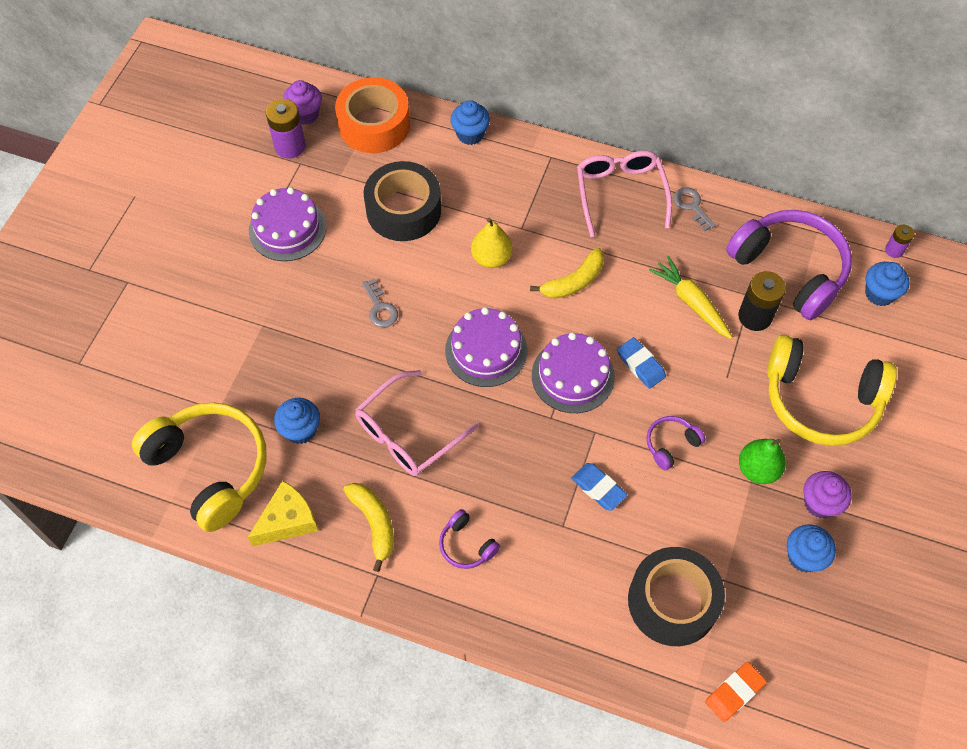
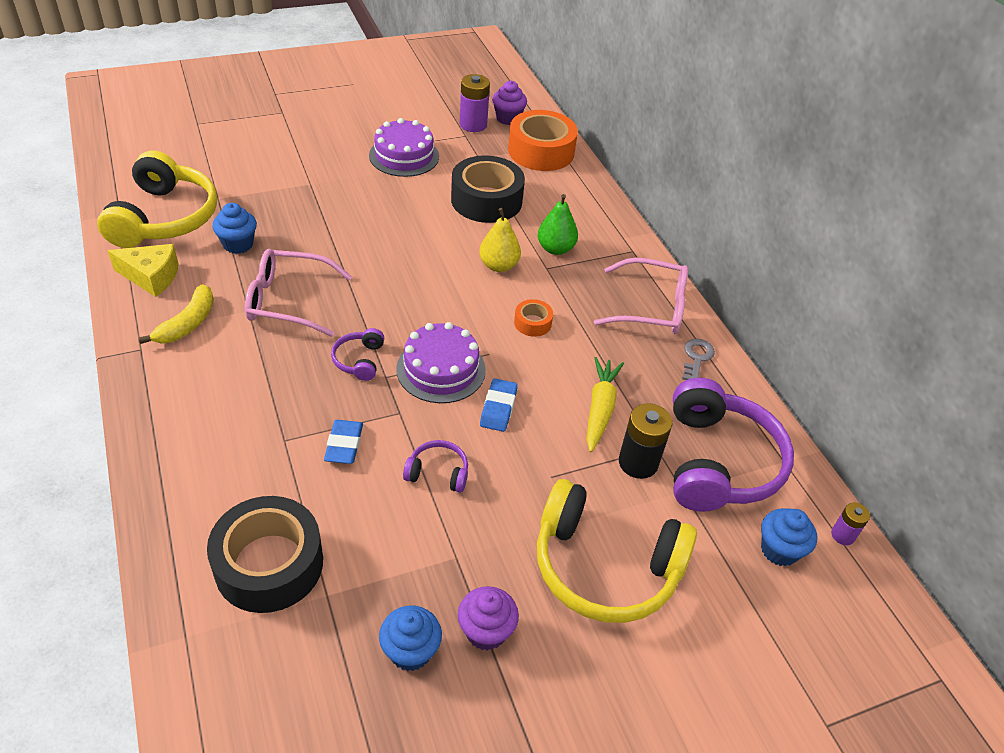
camera: 45 degrees right, 15 degrees down
grey key [362,278,398,327] -> none
purple headphones [439,509,500,569] -> purple headphones moved to [331,328,384,381]
purple cake [445,307,527,387] -> none
blue cupcake [450,100,490,145] -> none
yellow banana [530,247,604,299] -> orange tape [514,299,553,337]
pink glasses [577,151,672,237] -> pink glasses turned 60 degrees clockwise [594,257,688,334]
orange eraser [705,662,767,722] -> none
green pear [739,439,786,484] -> green pear moved to [538,194,578,255]
yellow headphones [767,335,897,446] -> yellow headphones turned 45 degrees counterclockwise [537,479,697,623]

